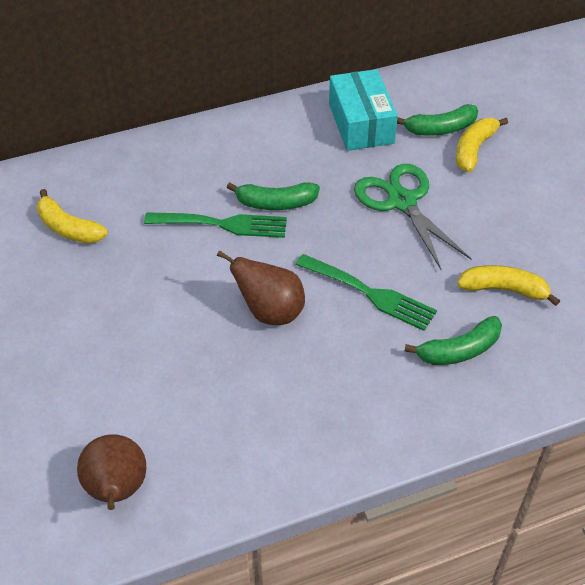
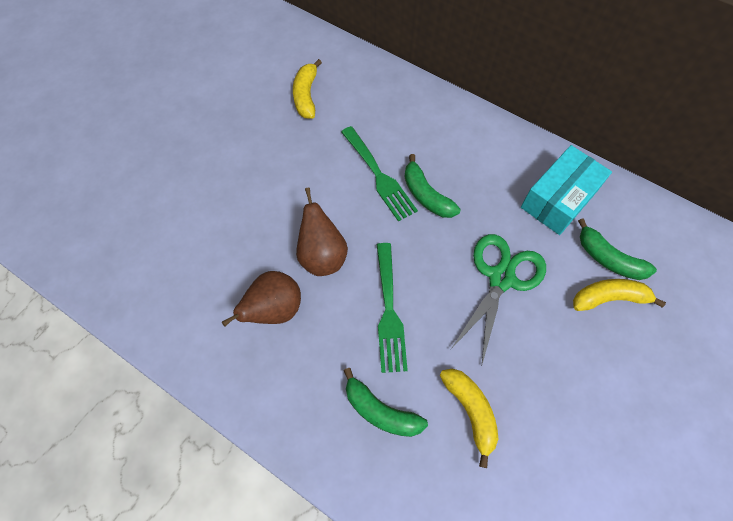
camera: 55 degrees right, 15 degrees up
brown pear [77,434,146,510] -> brown pear moved to [222,271,301,326]

